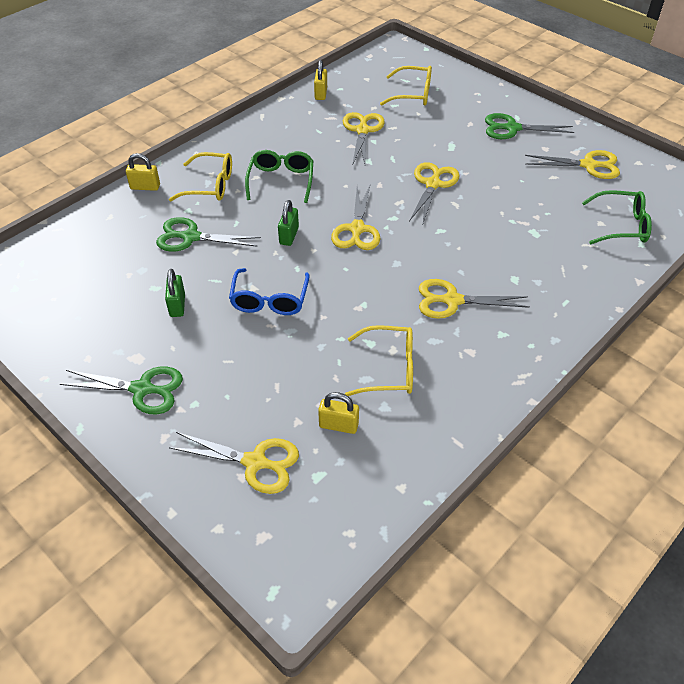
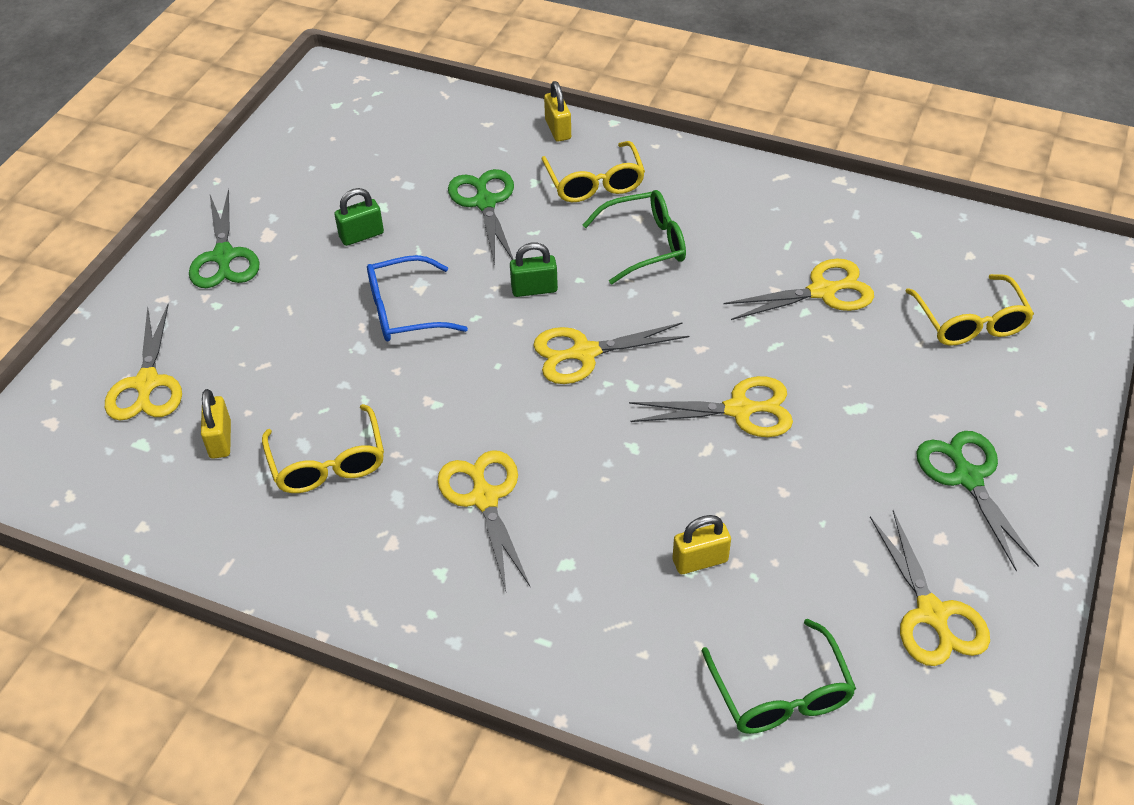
camera: 70 degrees right, 0 degrees up
yellow padlock [314,60,327,100] -> yellow padlock moved to [673,515,731,574]

